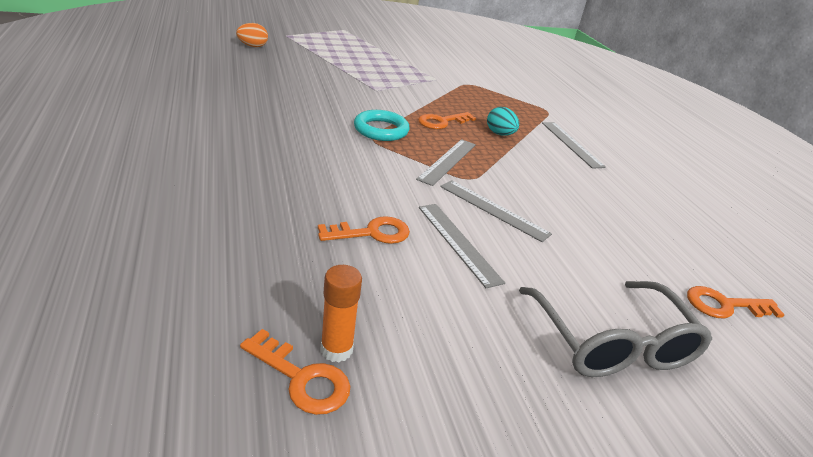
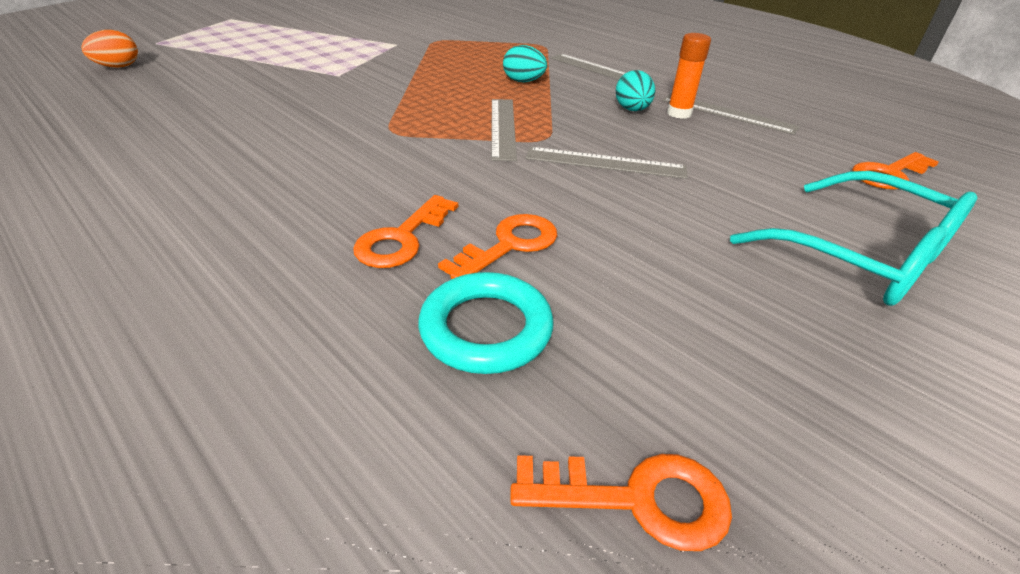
camera: 25 degrees left, 5 degrees up
orange glue stick [320,265,362,362] -> orange glue stick moved to [667,33,711,119]
turquoise ring [354,110,410,141] -> turquoise ring moved to [418,272,553,374]
orange key [418,112,476,129] -> orange key moved to [353,195,458,268]
grey ruler [419,204,505,288] -> grey ruler moved to [662,94,800,135]
grey glasses [519,281,712,377] -> turquoise glasses [730,171,977,306]
none -> turquoise egg [616,70,655,111]

